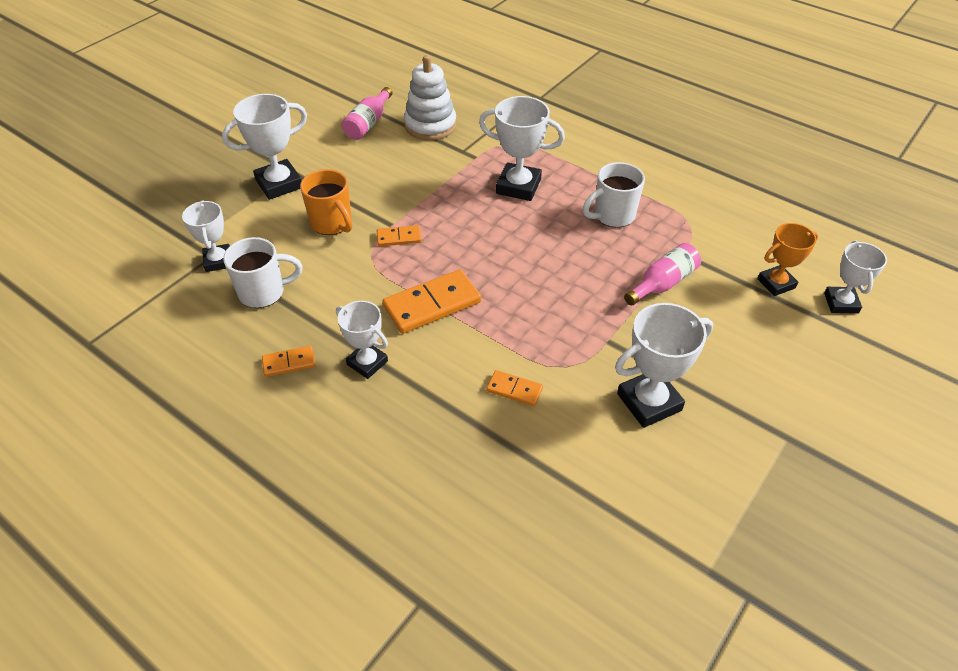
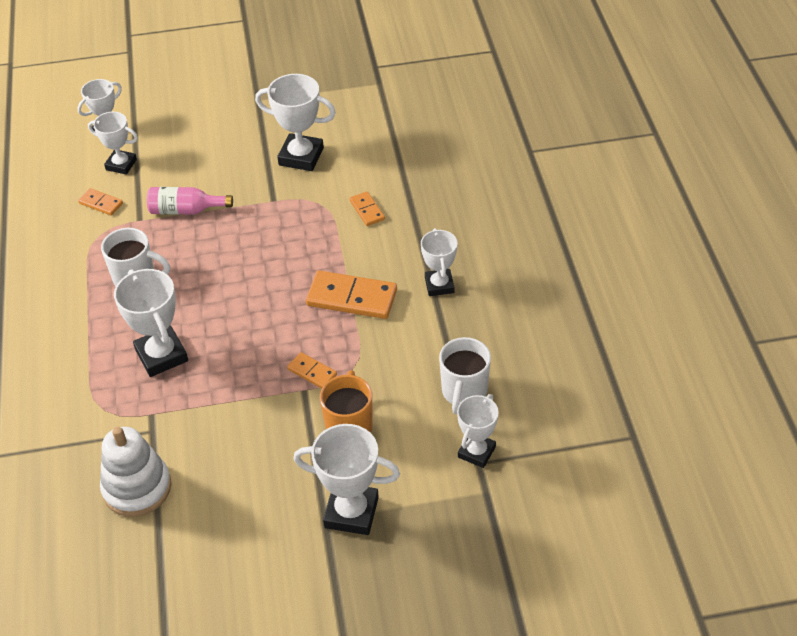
camera: 135 degrees left, 0 degrees up
white mug [223,237,303,308] -> white mug turned 105 degrees counterclockwise [439,337,491,414]
orange domino [262,346,315,377] -> orange domino moved to [78,188,123,216]
pink bottle [342,87,392,140] -> none
orange trophy [757,223,818,296] -> white trophy [88,112,138,175]

